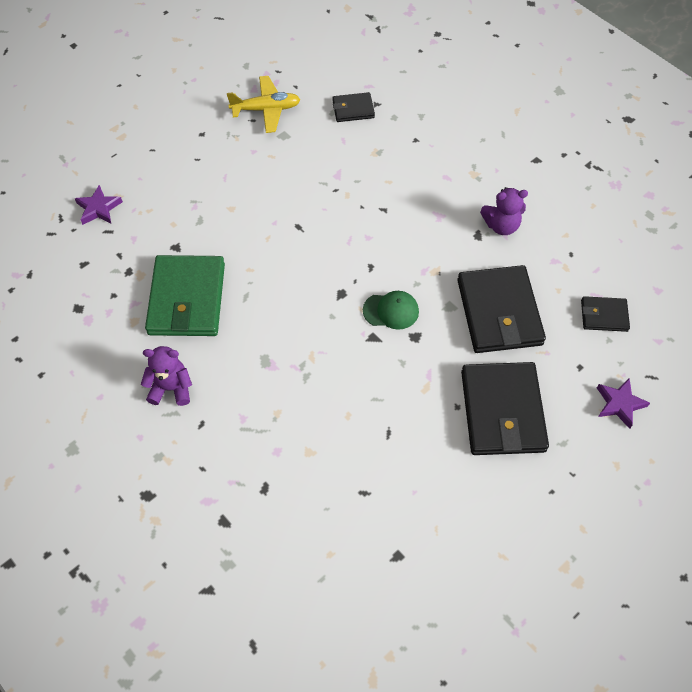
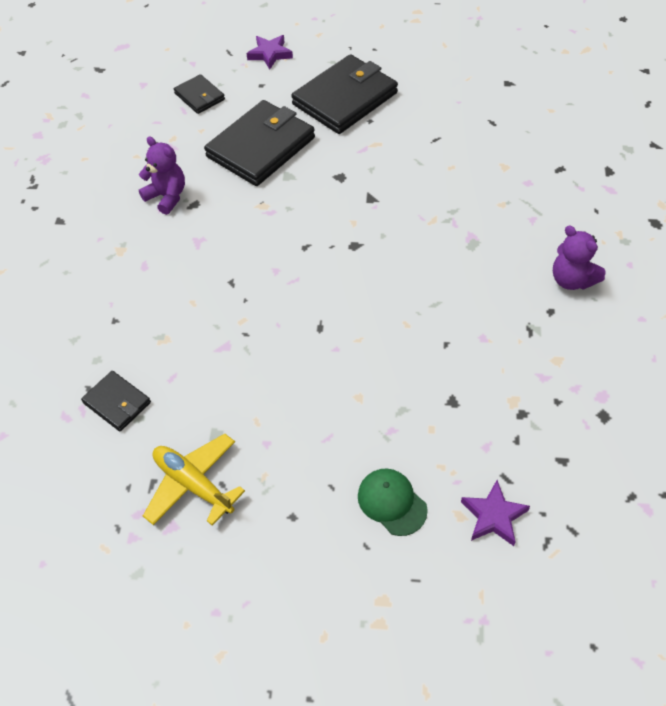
camera: 130 degrees left, 5 degrees down
green wallet [145,255,225,336] -> none
green cap [363,291,419,330] -> green cap moved to [358,468,428,536]

